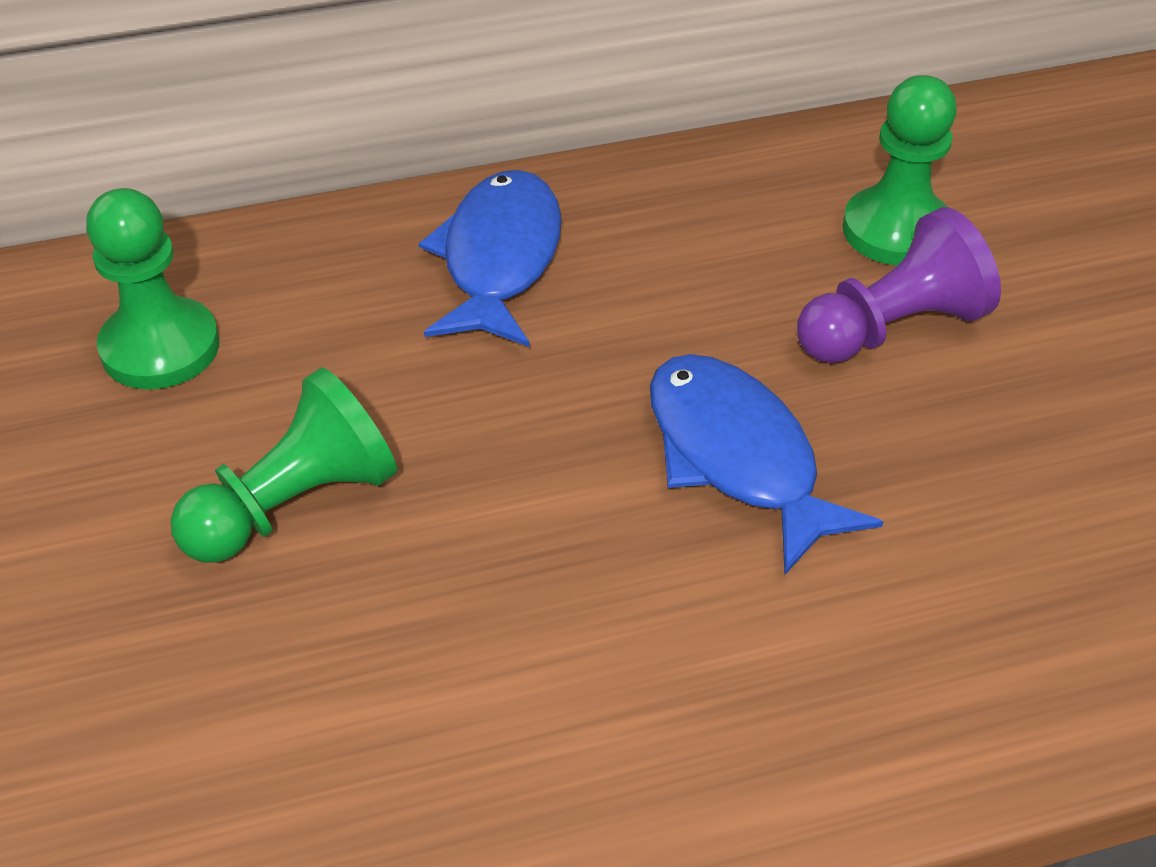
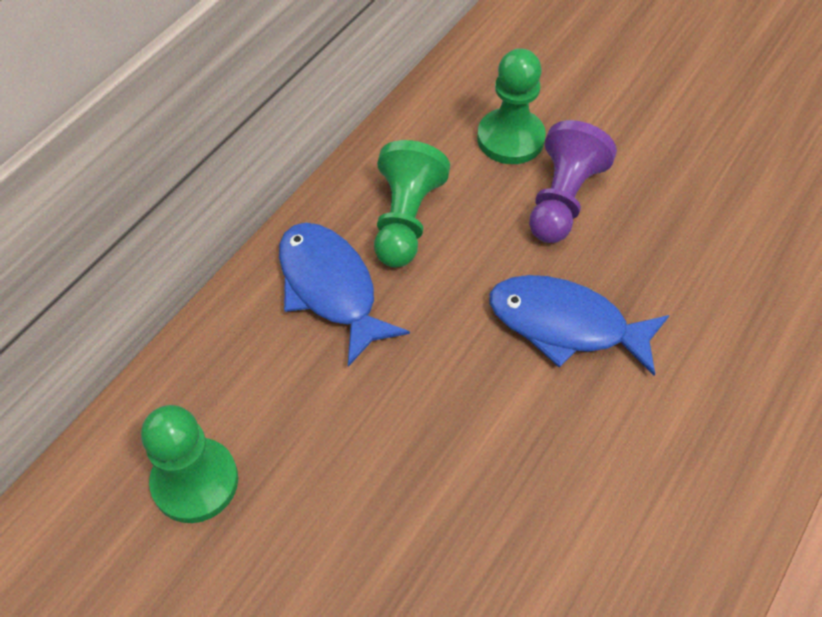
camera: 40 degrees left, 10 degrees up
green pawn [171,367,397,563] -> green pawn moved to [374,140,450,268]

